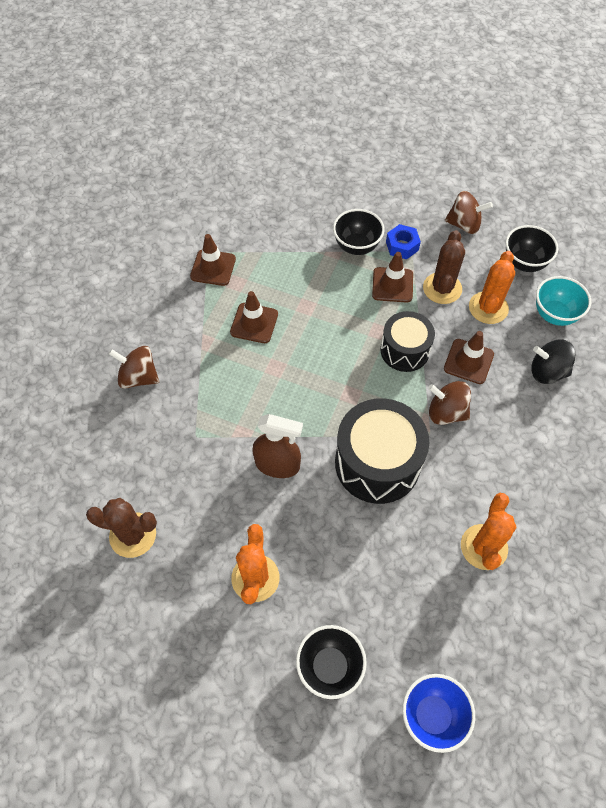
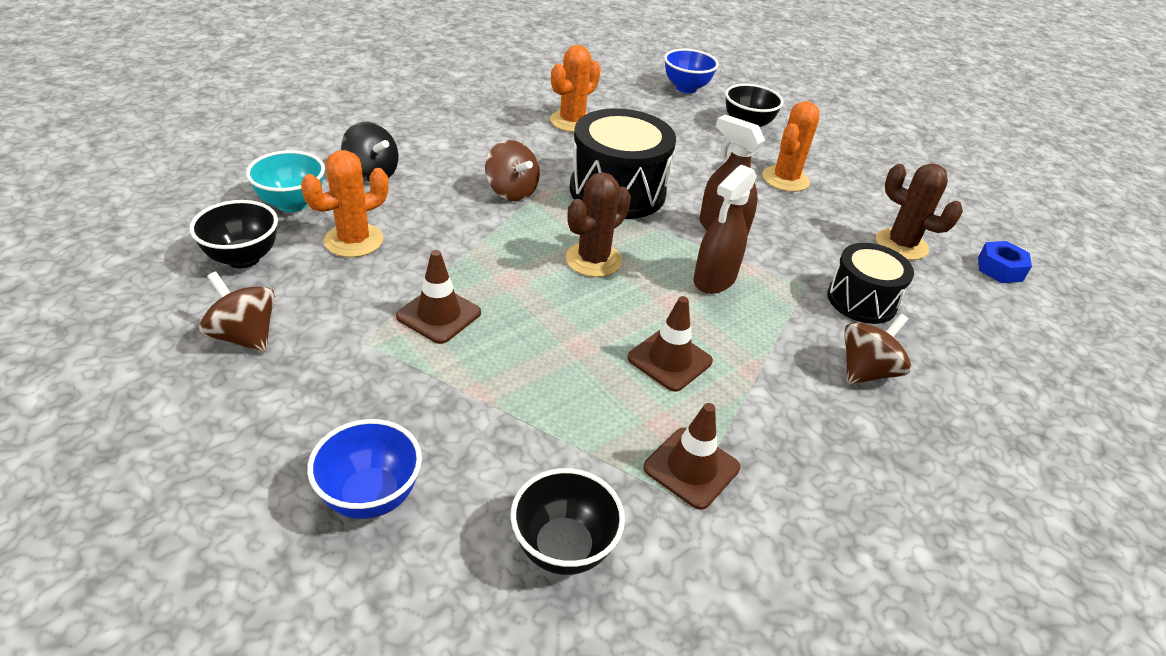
camera: 155 degrees left, 20 degrees down
brown spinning top [109,346,159,389] -> brown spinning top turned 90 degrees counterclockwise [844,314,911,385]
black bowl [333,209,385,255] -> black bowl moved to [511,468,625,575]
black drum [380,311,435,372] -> black drum moved to [827,243,914,324]
blue nut [386,224,421,259] -> blue nut moved to [978,241,1032,283]
brown cactus [423,230,465,304] -> brown cactus moved to [565,172,631,277]
brown traffic cone [444,331,494,384] -> none
none -> blue bowl [307,419,422,519]
none -> brown spray bottle [693,164,757,294]

